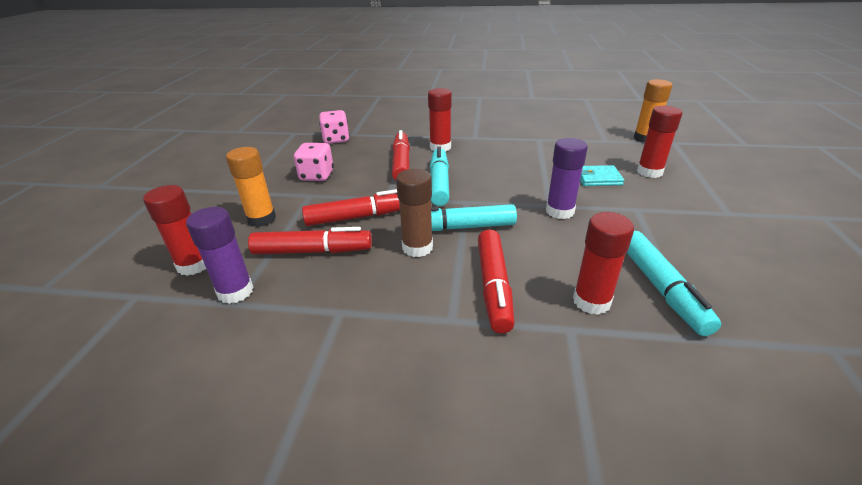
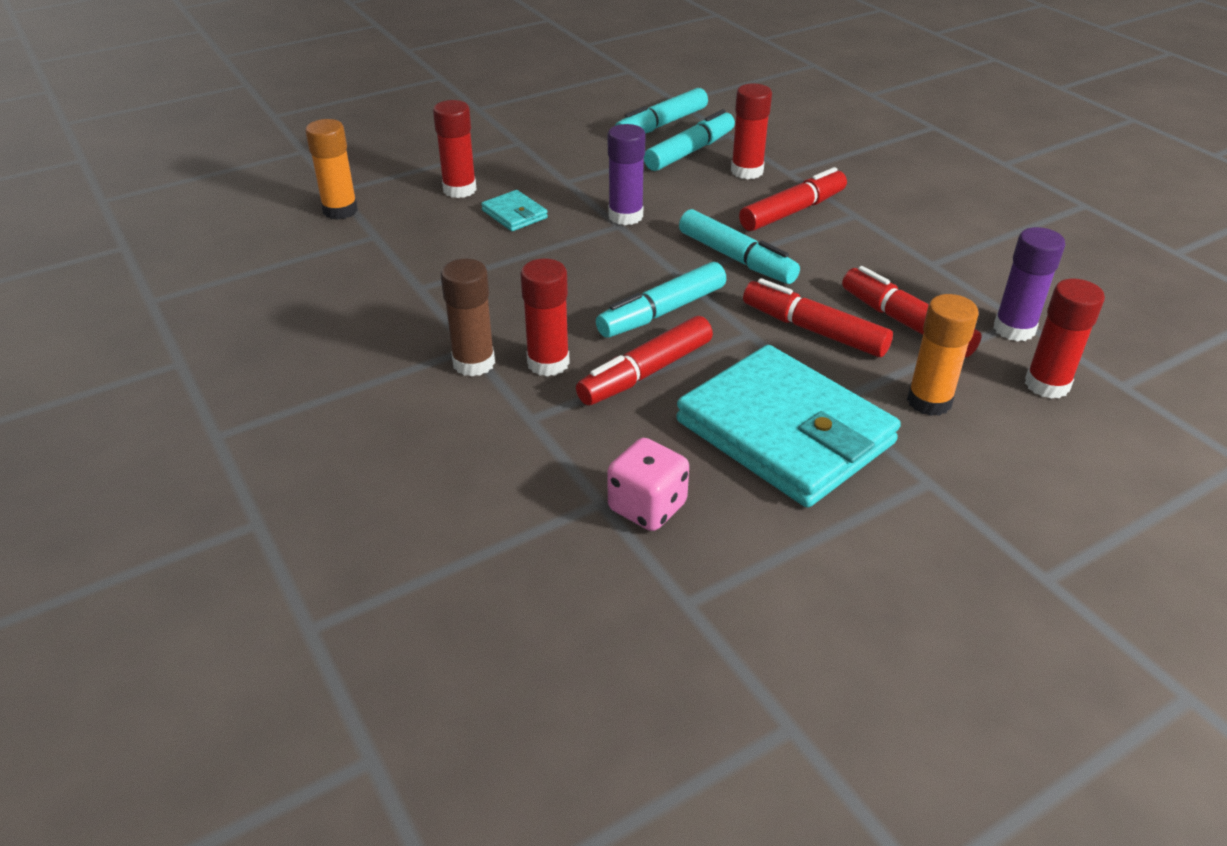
camera: 130 degrees left, 5 degrees up
pink dice [294,143,334,181] -> turquoise wallet [676,345,901,508]
brown glue stick [396,169,433,257] -> brown glue stick moved to [441,258,495,376]
none -> turquoise marker [615,88,708,134]

